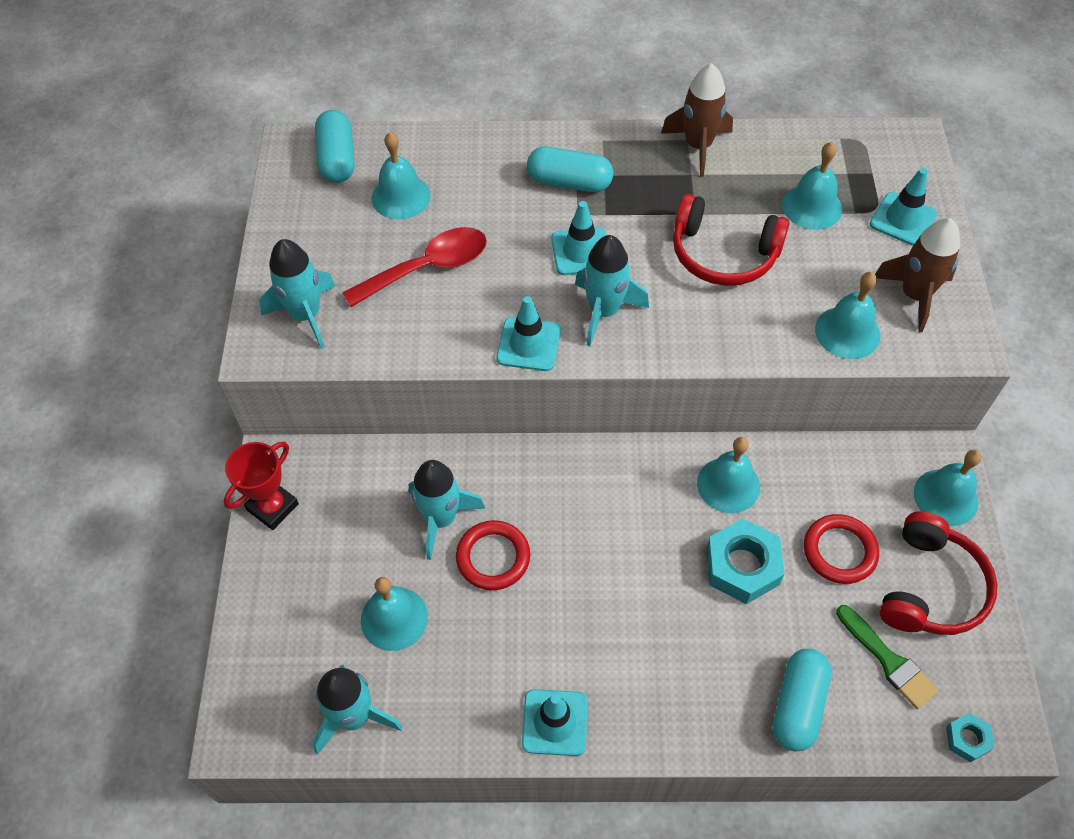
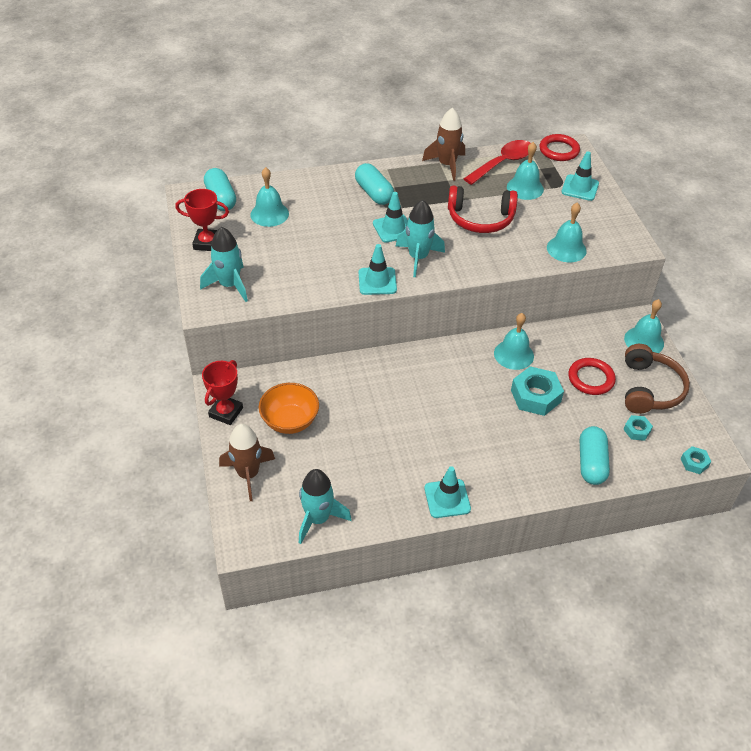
camera: 15 degrees left, 10 degrees down
red spoon [342,227,487,307] -> red spoon moved to [463,140,530,185]
turquoise bell [361,577,428,651] -> none
turquoise rocket [409,460,485,560] -> none
red ring [456,520,530,590] -> red ring moved to [539,134,580,161]
turquoise capsule [527,146,613,192] -> turquoise capsule turned 60 degrees clockwise [355,163,394,205]
green brush [836,605,938,709] -> turquoise nut [623,415,653,441]
brown rocket [875,218,960,332] -> brown rocket moved to [219,424,275,501]
red headphones [879,511,998,635] -> brown headphones [625,344,690,414]
none -> red trophy [175,189,229,251]
none -> orange bowl [259,383,319,434]

